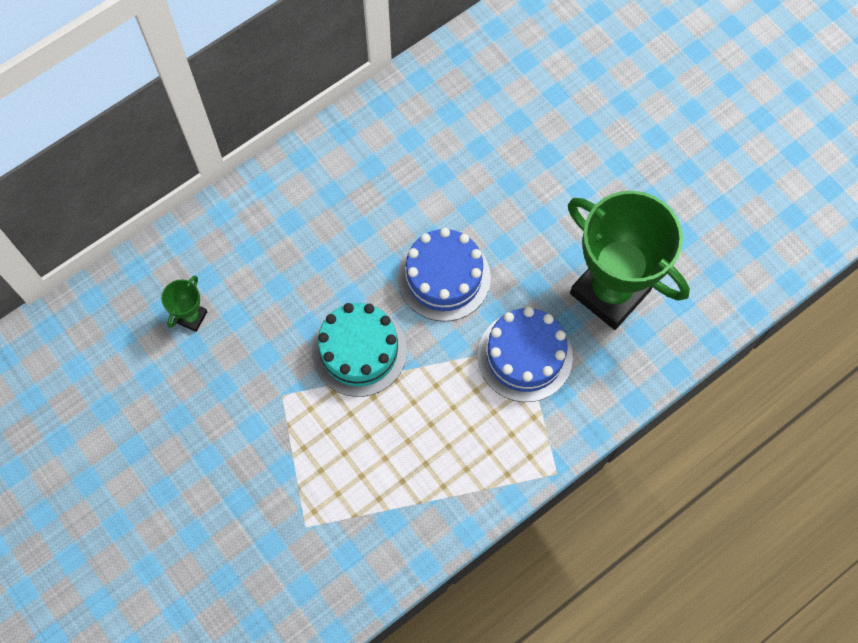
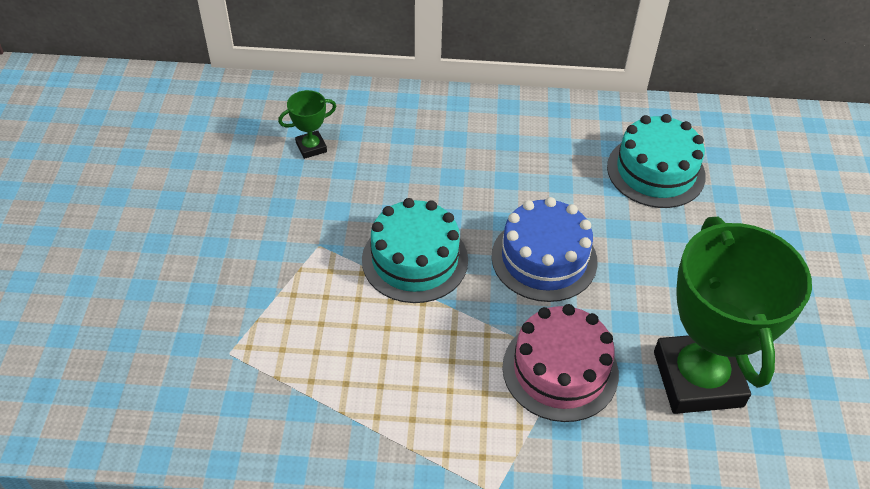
camera: 40 degrees right, 20 degrees down
blue cake [478,307,573,402] -> pink cake [502,304,619,422]
none -> turquoise cake [607,114,706,208]

